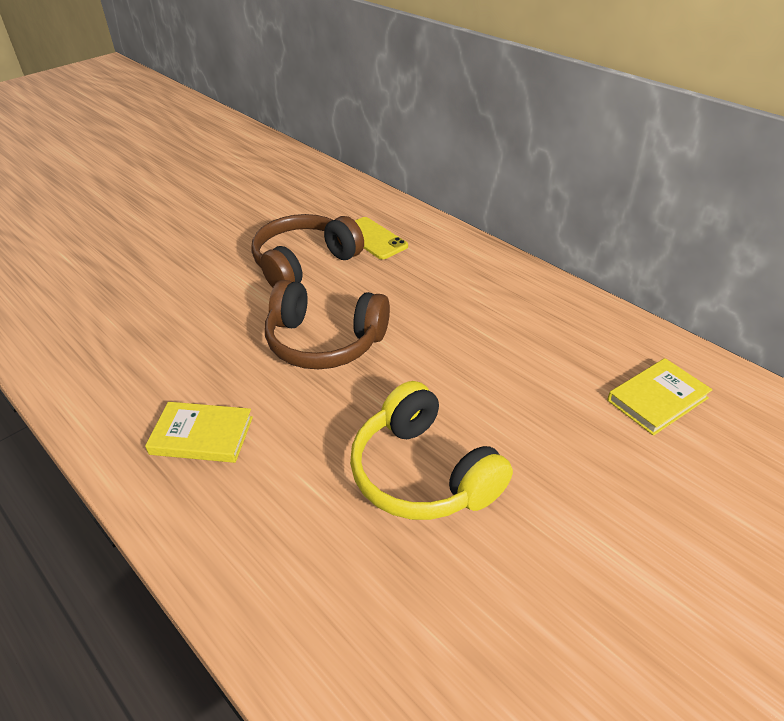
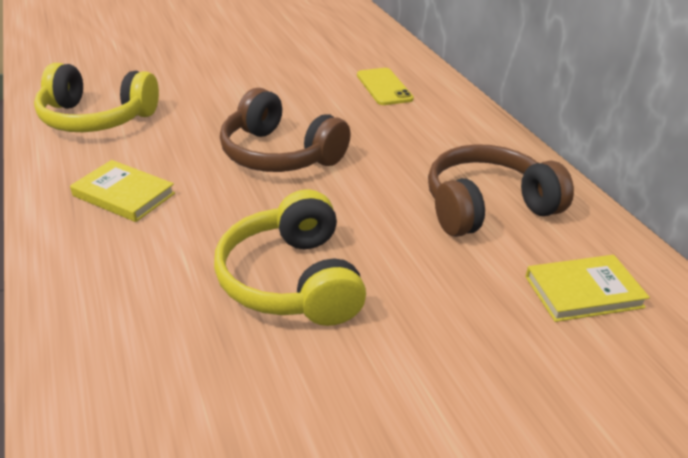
camera: 20 degrees right, 5 degrees down
brown headphones [251,214,364,288] -> brown headphones moved to [428,144,574,237]
none -> yellow headphones [34,63,159,132]

